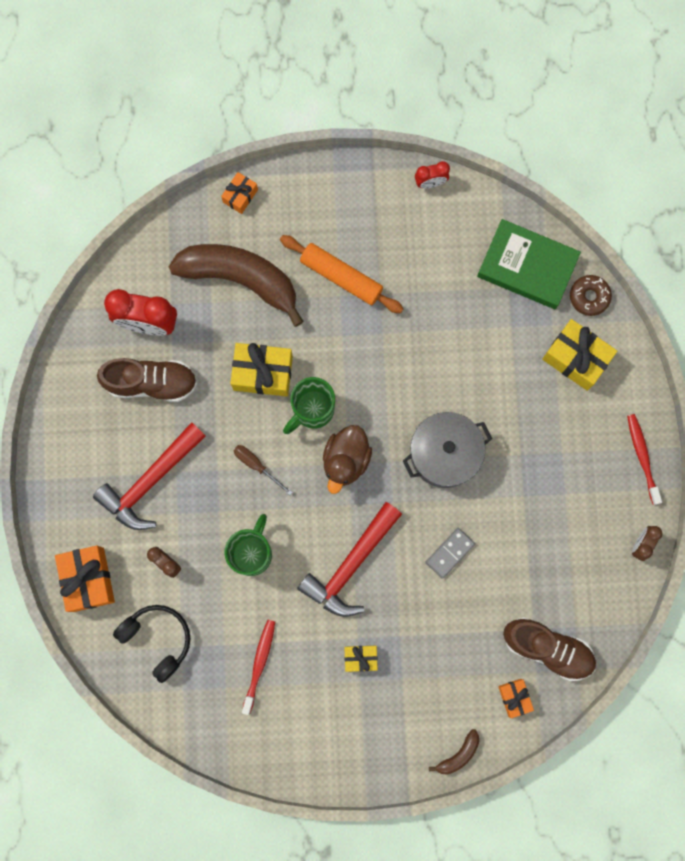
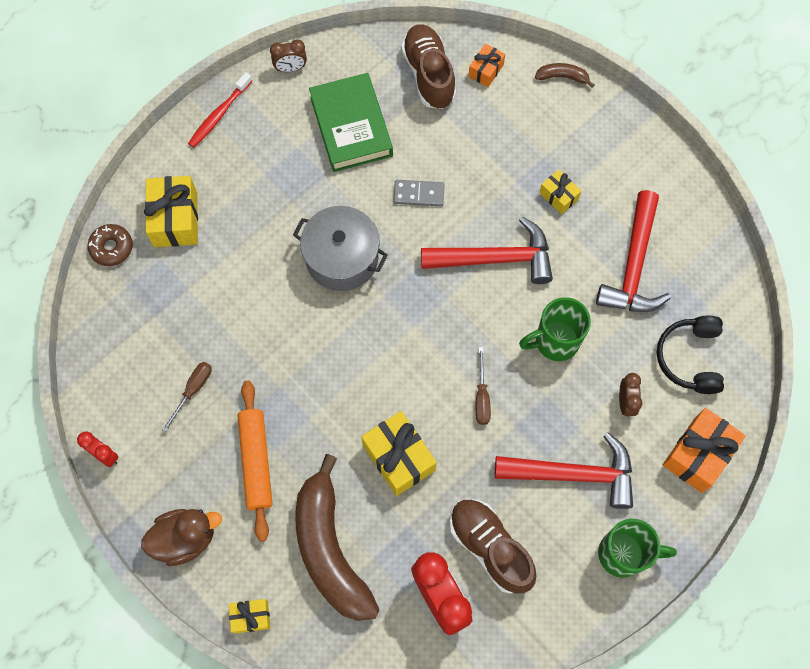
camera: 130 degrees left, 10 degrees down
orange gift [221,172,258,214] -> yellow gift [229,599,270,634]
red toothbrush [242,620,275,715] -> red hammer [596,190,671,312]
green mug [283,377,335,434] -> green mug moved to [598,519,677,578]
brown duck [323,425,372,494] -> brown duck moved to [141,509,222,566]
green book [477,219,581,309] -> green book moved to [309,73,393,172]
none -> brown screwdriver [162,362,212,432]

